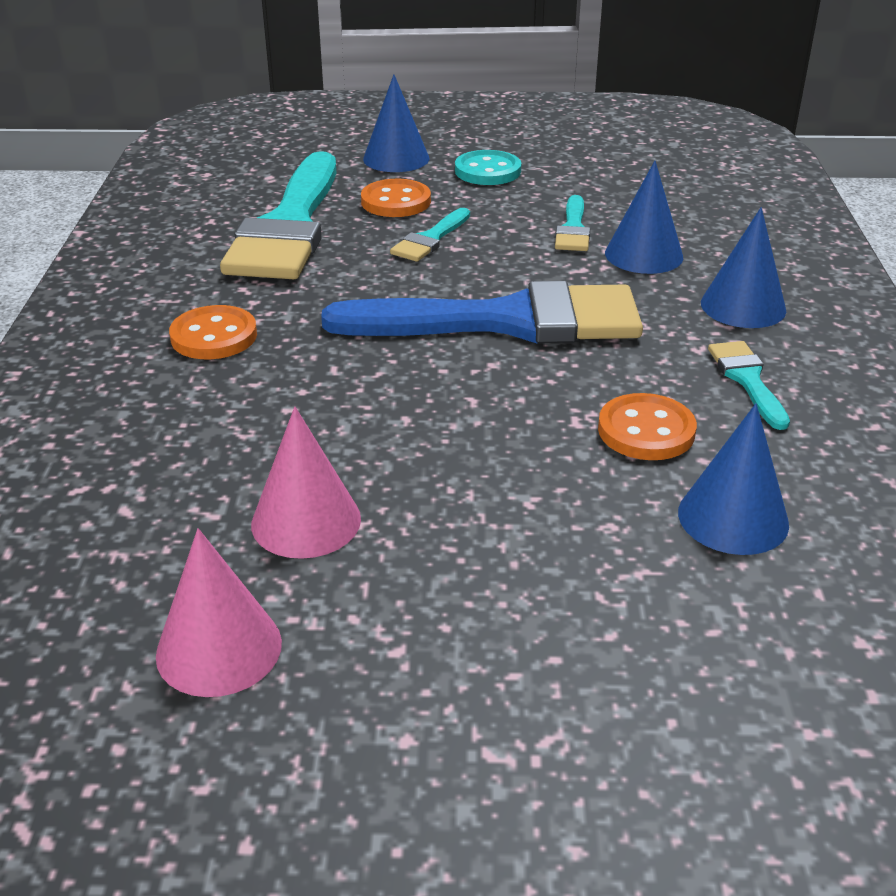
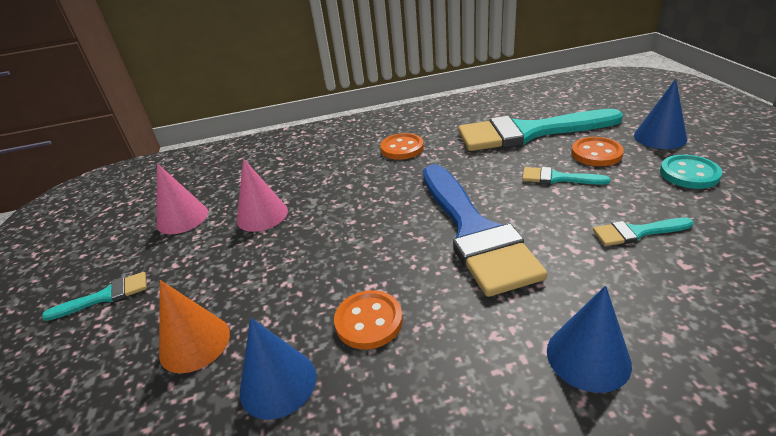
camera: 80 degrees right, 0 degrees up
blue cone [605,161,683,274] -> none
turquoise brush [708,341,790,430] -> turquoise brush moved to [42,272,147,321]
none -> orange cone [159,280,230,373]

